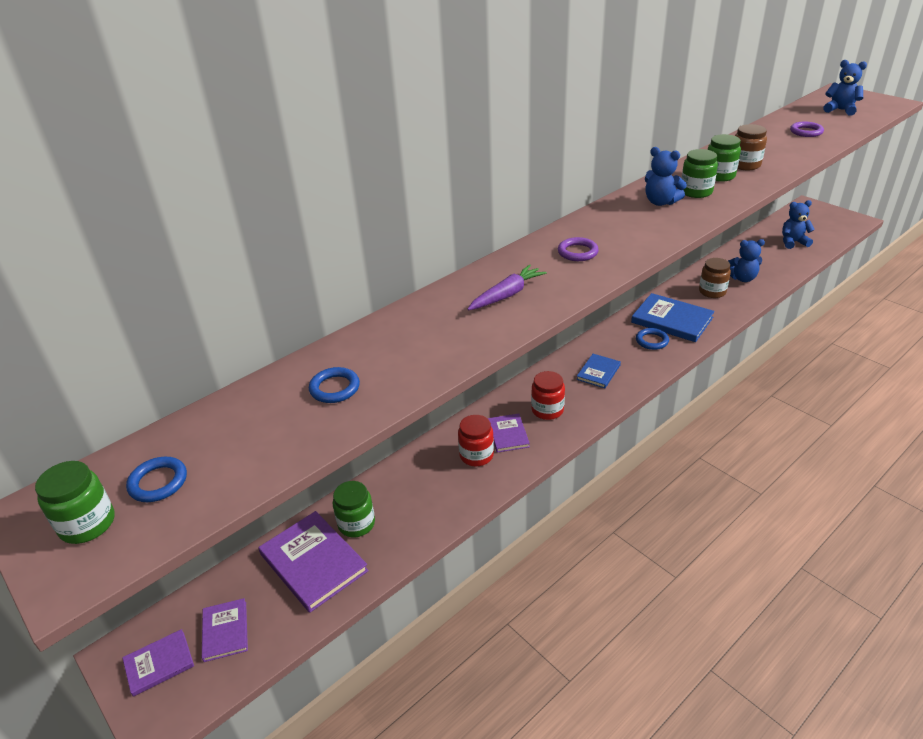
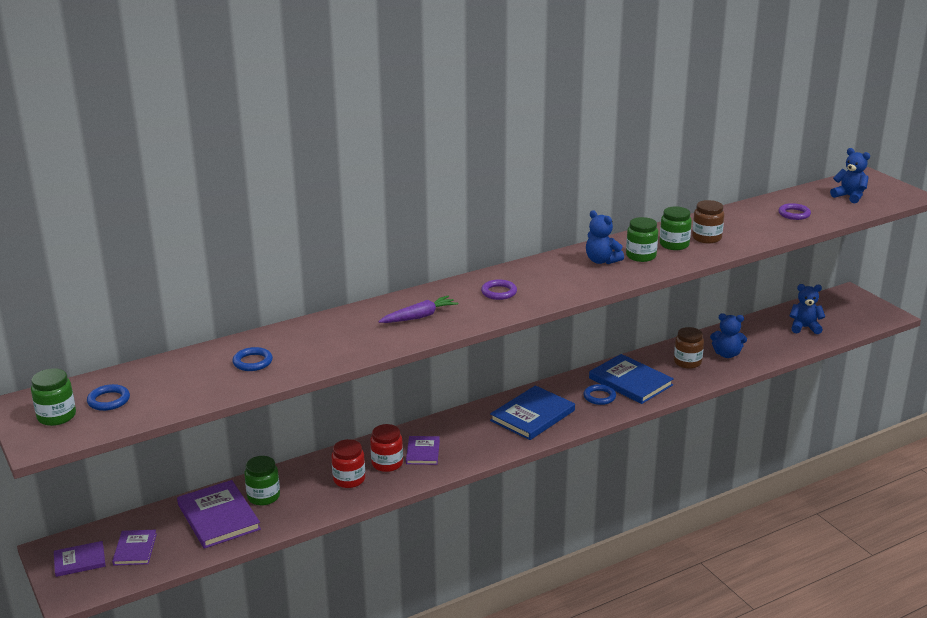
camera: 10 degrees right, 10 degrees down
red jar [531,371,565,420] -> red jar moved to [331,439,365,488]
blue book [576,354,621,388] -> blue book [490,385,575,440], size x1.76

